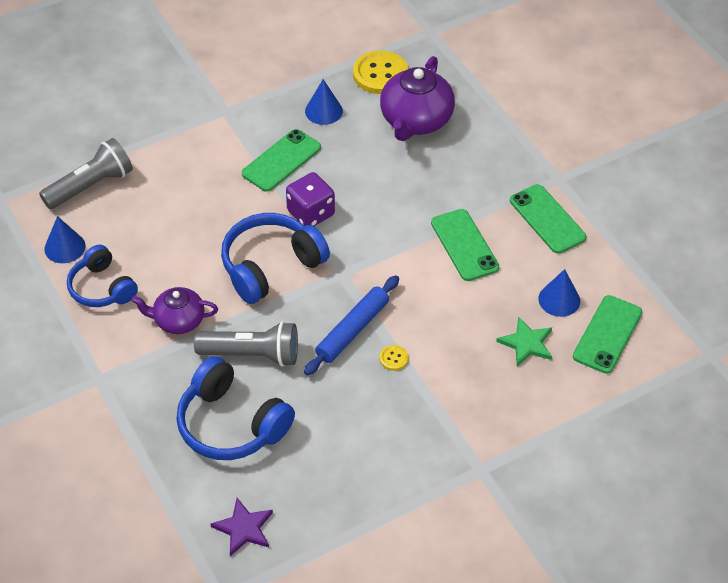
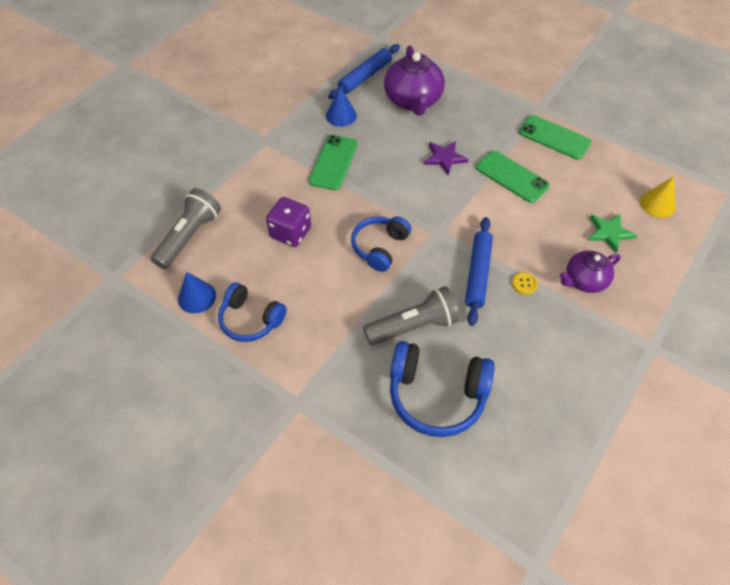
camera: 25 degrees left, 5 degrees up
purple teapot [131,287,218,334] -> purple teapot moved to [560,250,621,293]
purple star [210,498,273,556] -> purple star moved to [424,141,468,175]
blue headphones [221,213,330,304] -> blue headphones [351,216,411,272], size x0.66
purple dice [286,172,335,226] -> purple dice moved to [266,197,311,247]
yellow button [353,50,408,94] -> blue rolling pin [328,44,400,99]
blue cone [538,269,580,317] -> none
green phone [573,295,642,374] -> yellow cone [640,176,675,218]

